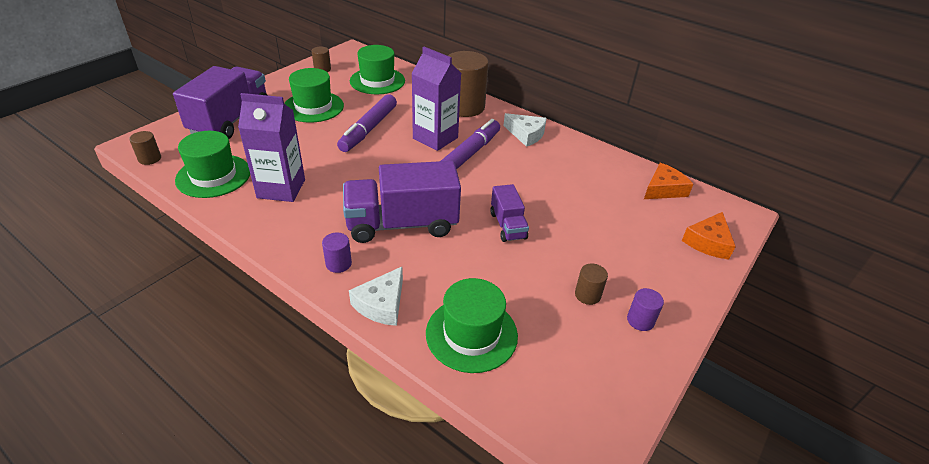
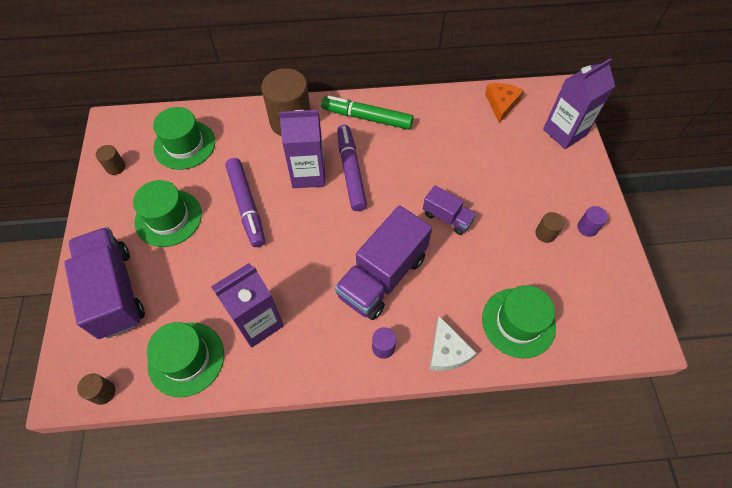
camera: 40 degrees left, 20 degrees up
white cheese [504,113,547,147] -> green marker [321,96,414,130]
orange cheese [682,212,736,259] -> purple carton [543,58,615,149]

